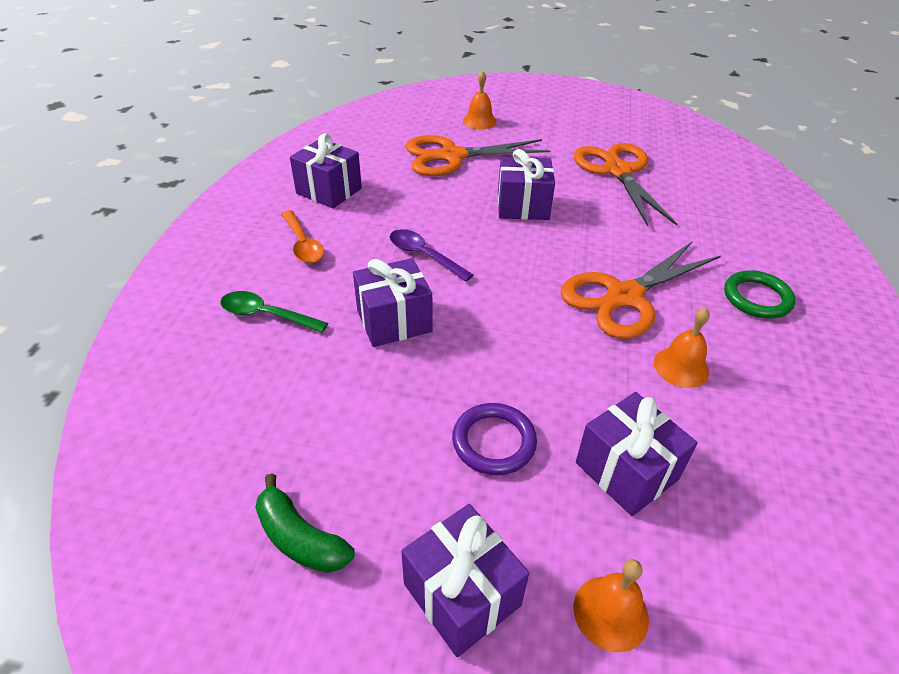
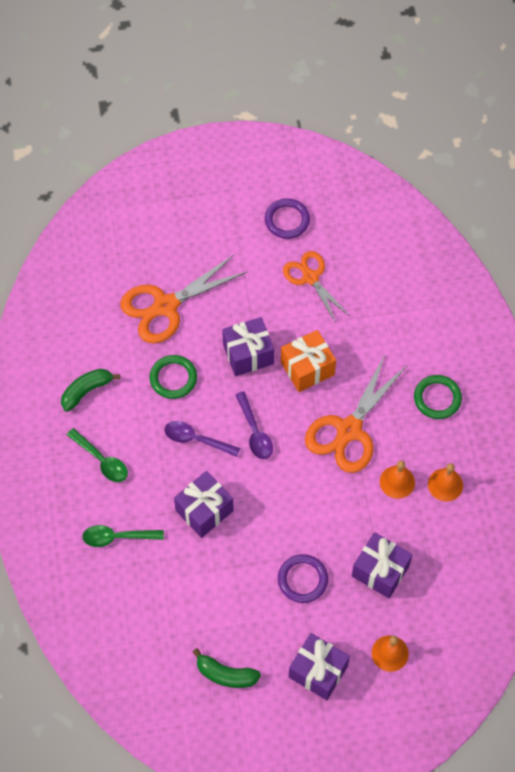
camera: 20 degrees left, 20 degrees up
orange spoon [281,210,324,263] -> green spoon [67,428,128,482]
purple gift [290,133,362,208] -> green banana [61,369,120,412]
orange bell [463,70,497,129] -> orange bell moved to [428,463,463,501]
orange scissors [574,143,678,226] -> orange scissors [283,251,349,323], size x0.65
none -> green ring [150,355,197,399]
none -> purple spoon [235,391,273,459]
none -> purple ring [265,198,310,239]
none -> orange gift [281,330,336,392]

